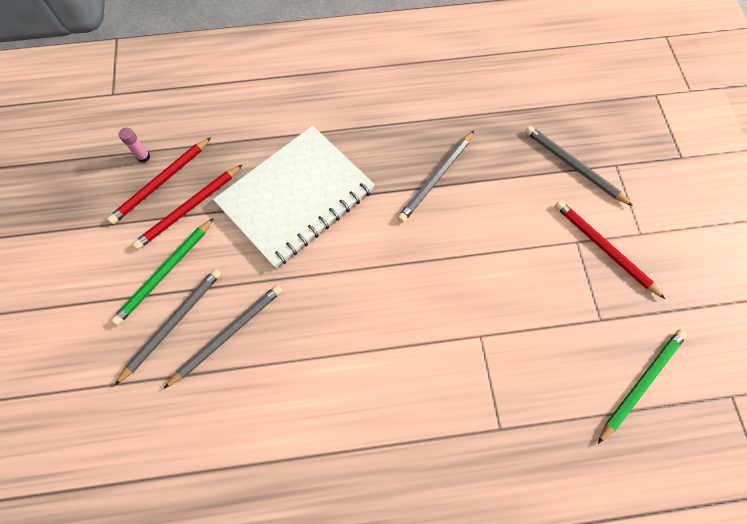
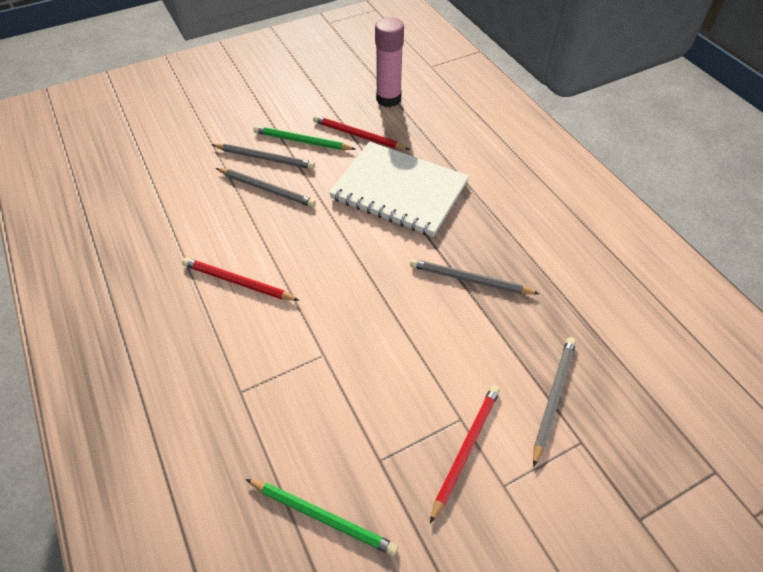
camera: 70 degrees right, 15 degrees down
red pencil [107,137,211,224] -> red pencil moved to [182,258,299,301]
pink glue stick [119,127,150,163] -> pink glue stick [375,17,404,107], size x2.45

